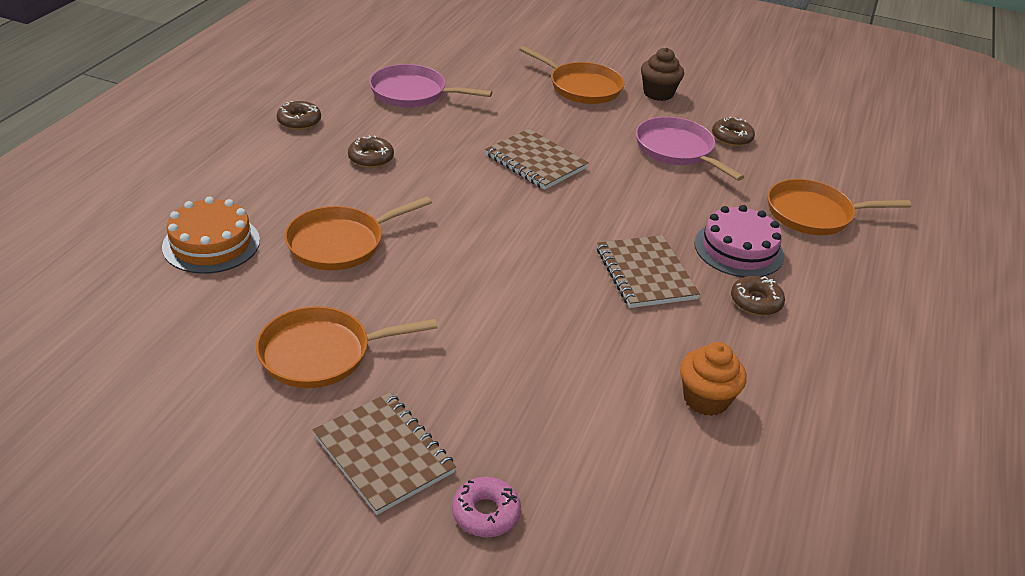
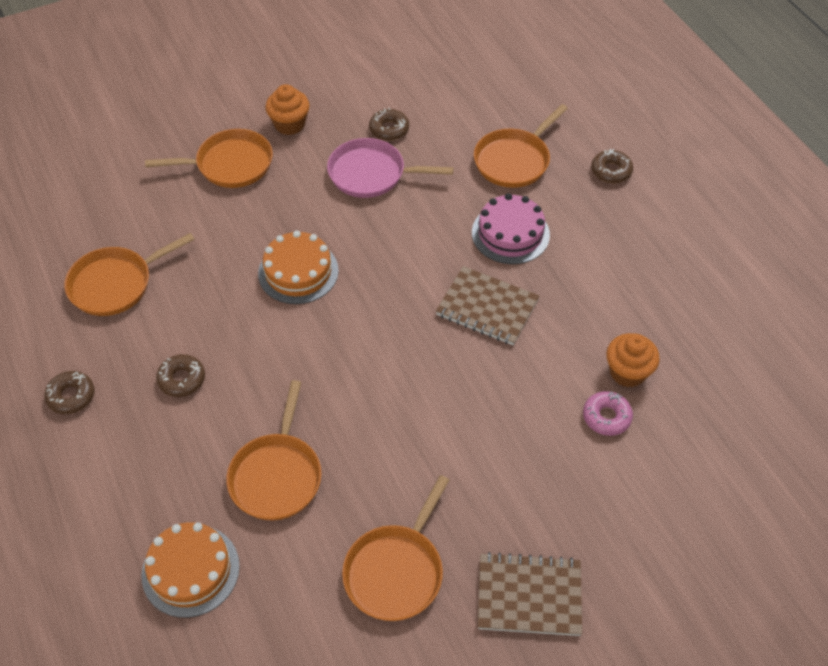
camera: 45 degrees left, 15 degrees up
pink pan [369,64,492,107] -> orange pan [64,233,195,316]
pink donut [452,477,521,537] -> pink donut moved to [583,391,633,436]
brown notebook [485,129,589,190] -> orange cake [258,231,339,304]
brown cupcake [641,48,684,101] -> orange cupcake [265,84,310,135]
brown donut [731,276,785,316] -> brown donut moved to [591,149,633,183]

